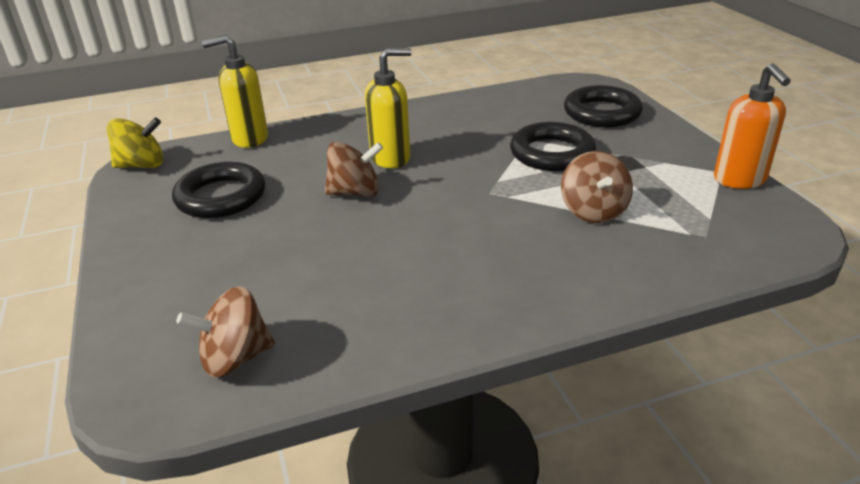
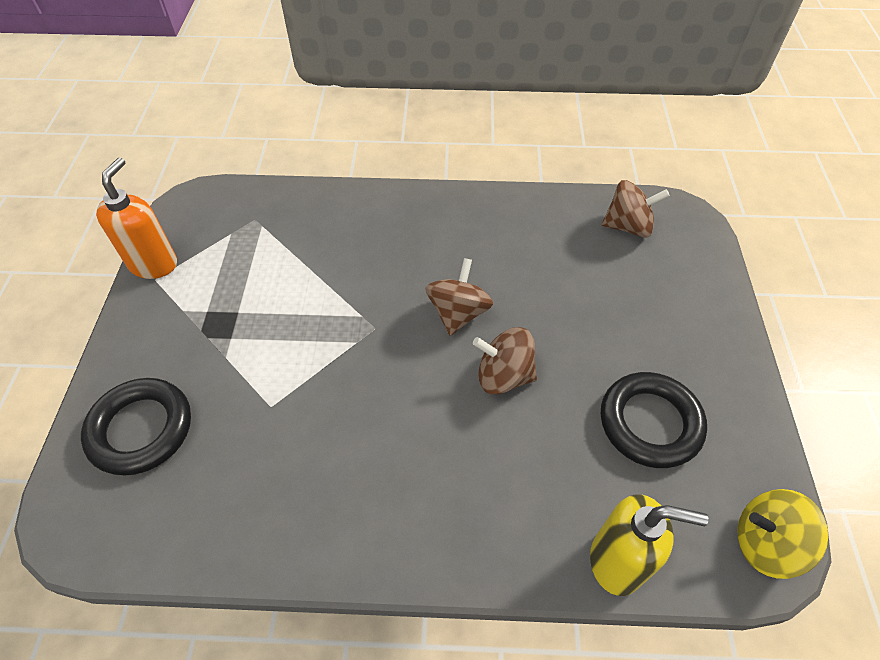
camera: 160 degrees left, 20 degrees up
yellow soap dispenser [365,48,412,168] -> none
black ring [510,122,596,171] -> none
brown spinning top [561,151,633,223] -> brown spinning top moved to [425,258,493,336]

